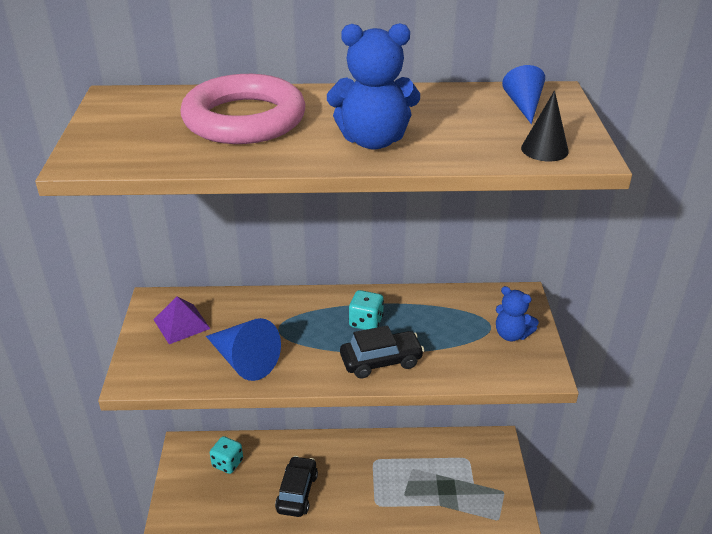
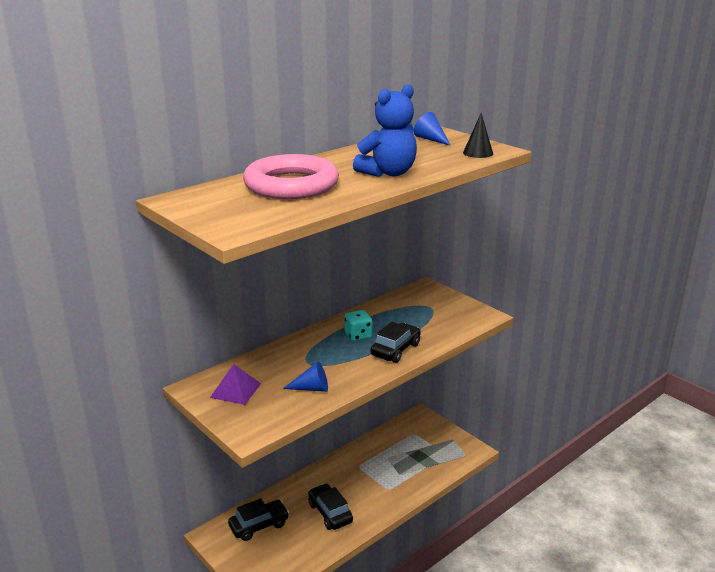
camera: 40 degrees left, 10 degrees down
blue cone [206,318,281,381] -> blue cone [283,361,328,392], size x0.62
turquoise dice [210,436,243,474] -> black car [228,498,289,541]
blue teddy bear [496,286,539,341] -> none

